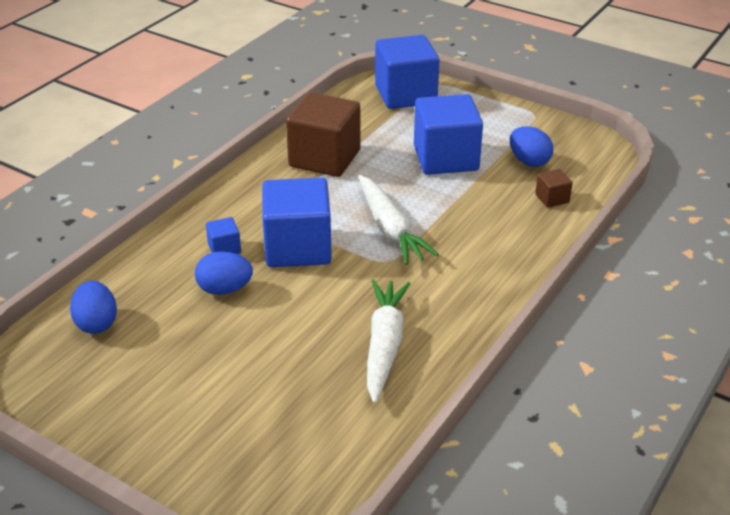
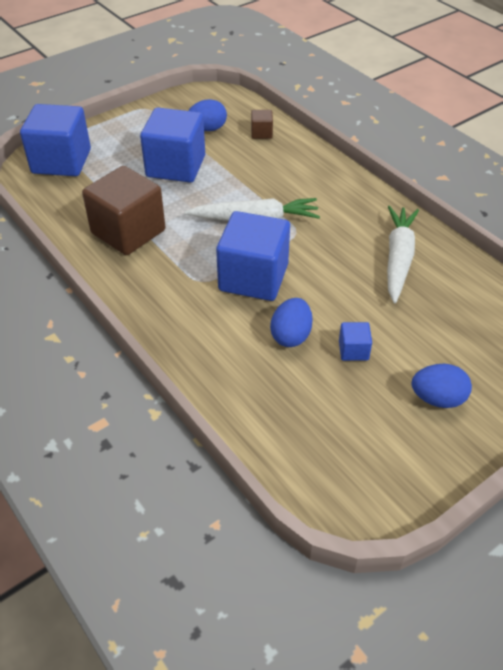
camera: 70 degrees left, 10 degrees up
blue egg [70,281,117,334] -> blue egg moved to [412,364,472,408]
blue cube [206,217,241,254] -> blue cube moved to [339,322,372,361]
white carrot [367,280,410,404] -> white carrot turned 75 degrees clockwise [387,206,419,303]

